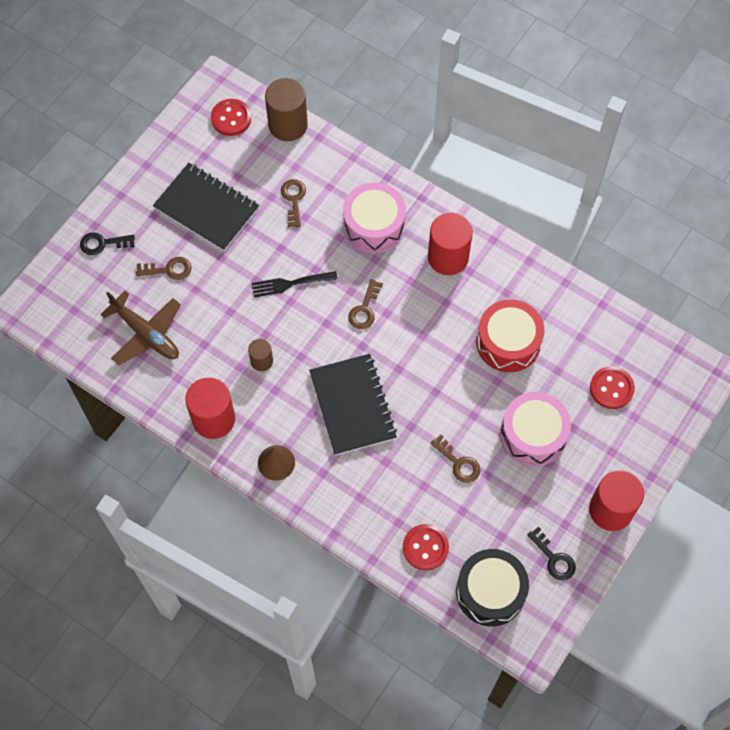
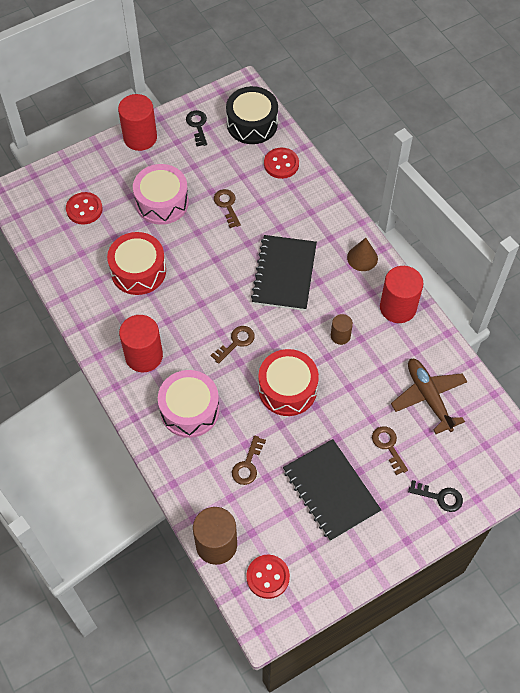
camera: 155 degrees left, 5 degrees down
brown key [136,257,191,280] -> brown key turned 45 degrees clockwise [372,426,408,475]
black fork [251,271,338,297] -> red drum [258,349,319,416]

